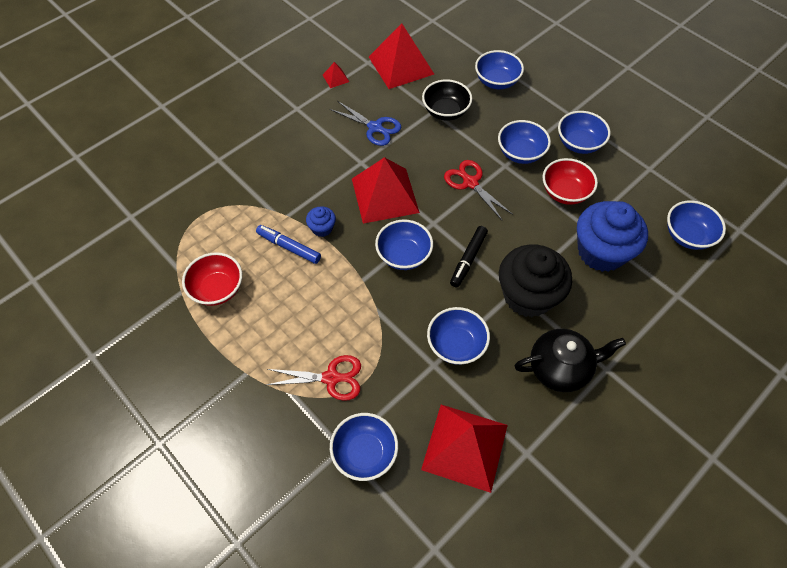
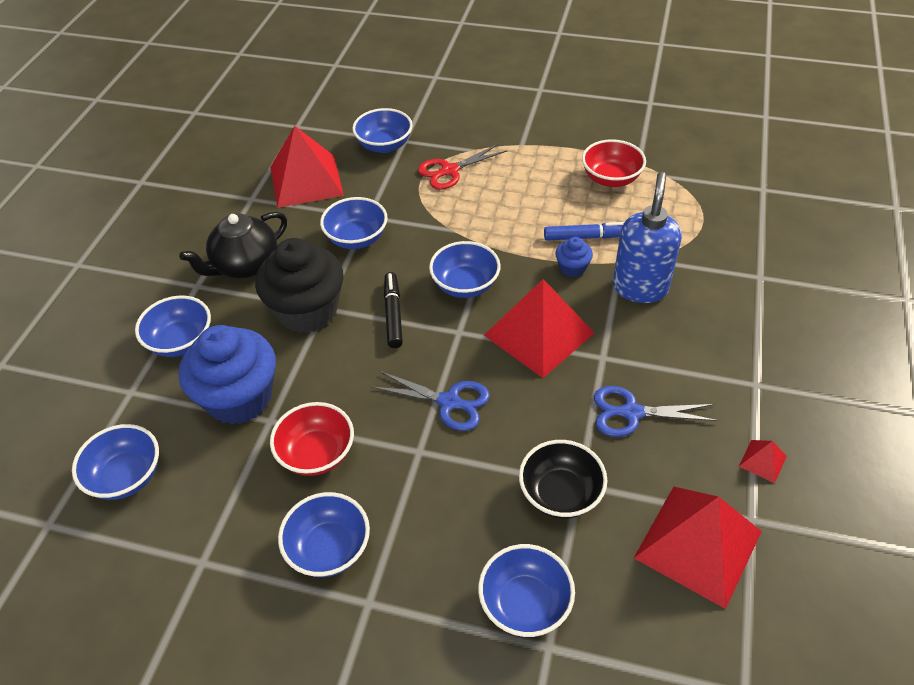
camera: 150 degrees right, 10 degrees down
red scissors [444,160,513,221] -> blue scissors [371,371,490,431]
blue bowl [498,120,551,164] -> blue bowl moved to [135,296,211,357]
none -> blue soap dispenser [613,172,682,303]

